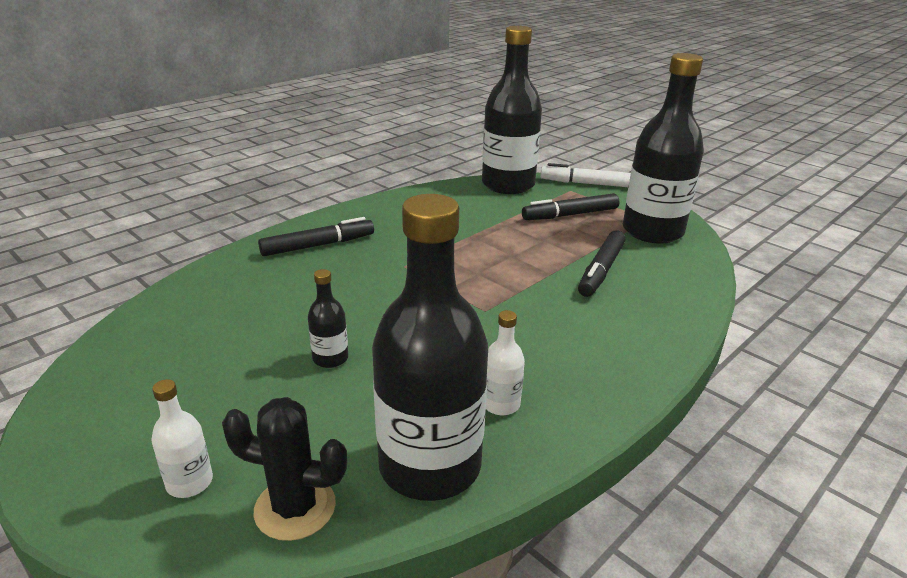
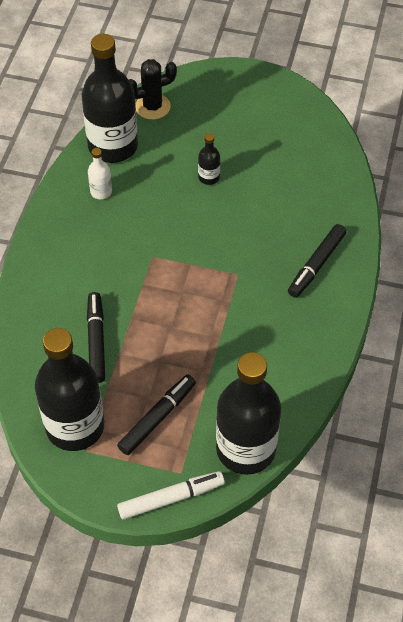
camera: 150 degrees right, 25 degrees up
white bottle [151,379,213,498] -> none

